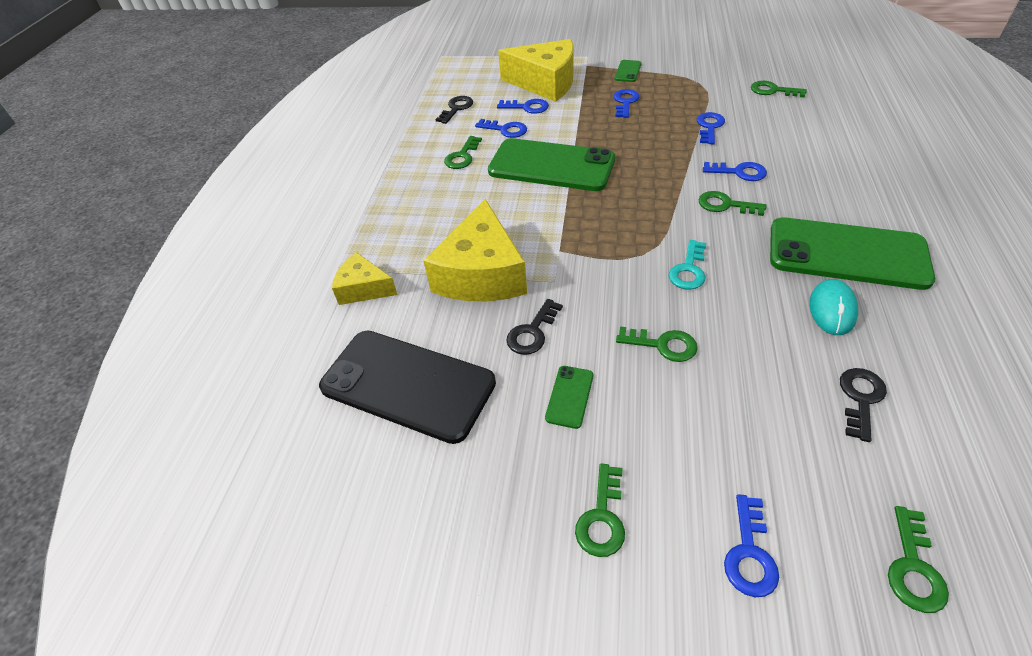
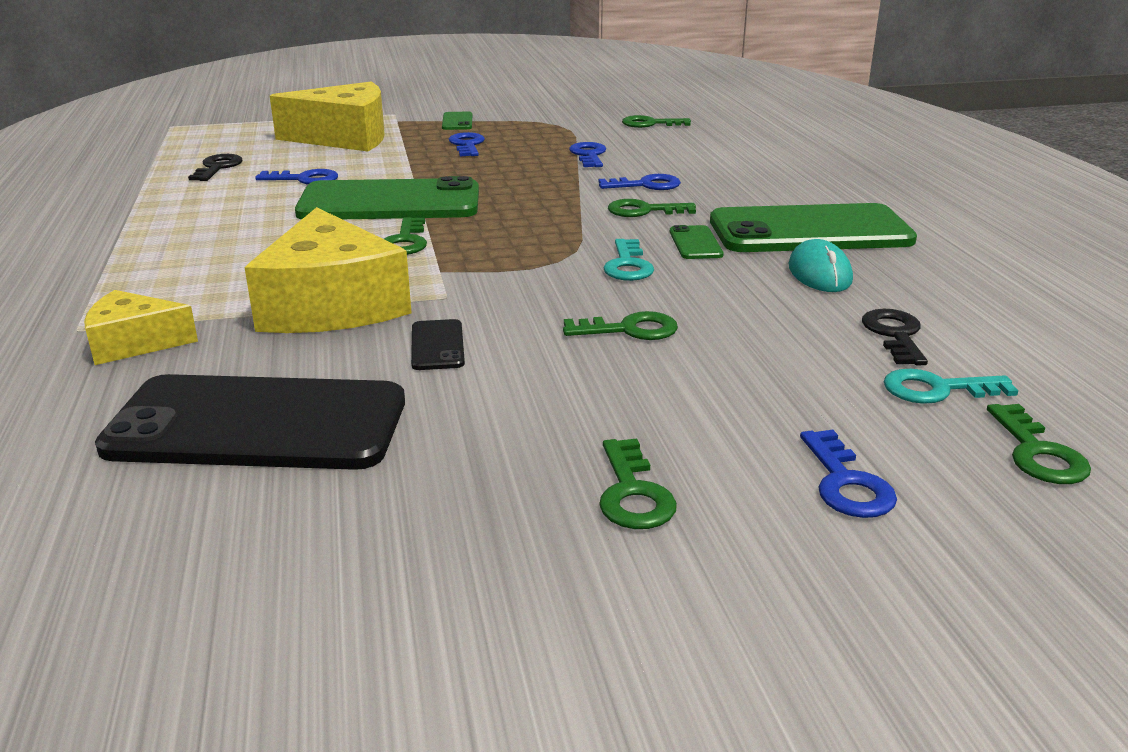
camera: 25 degrees left, 20 degrees down
green key [444,136,482,169] -> green key moved to [384,217,427,255]
blue key [497,99,549,114] -> none
black key [506,299,563,355] -> black phone [411,319,465,370]
green phone [545,366,593,429] -> green phone moved to [670,225,724,259]
none -> turquoise key [884,369,1018,404]

